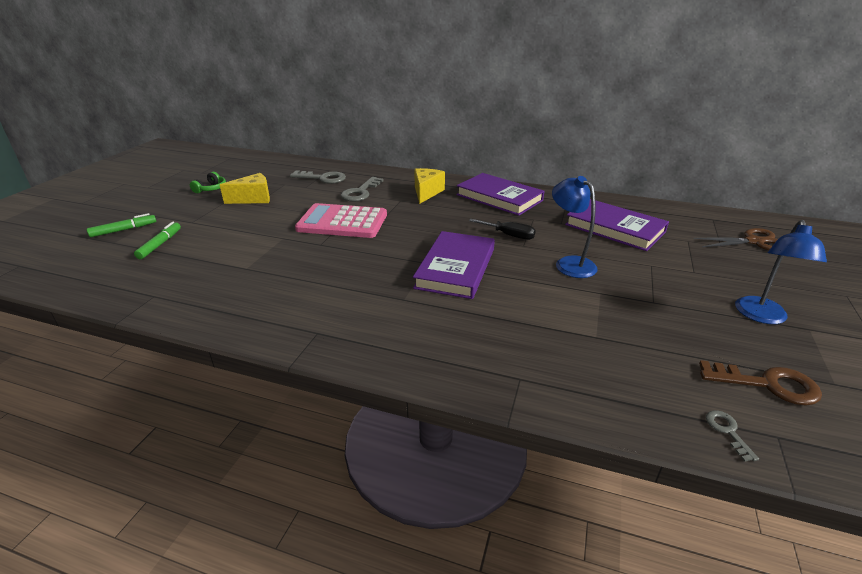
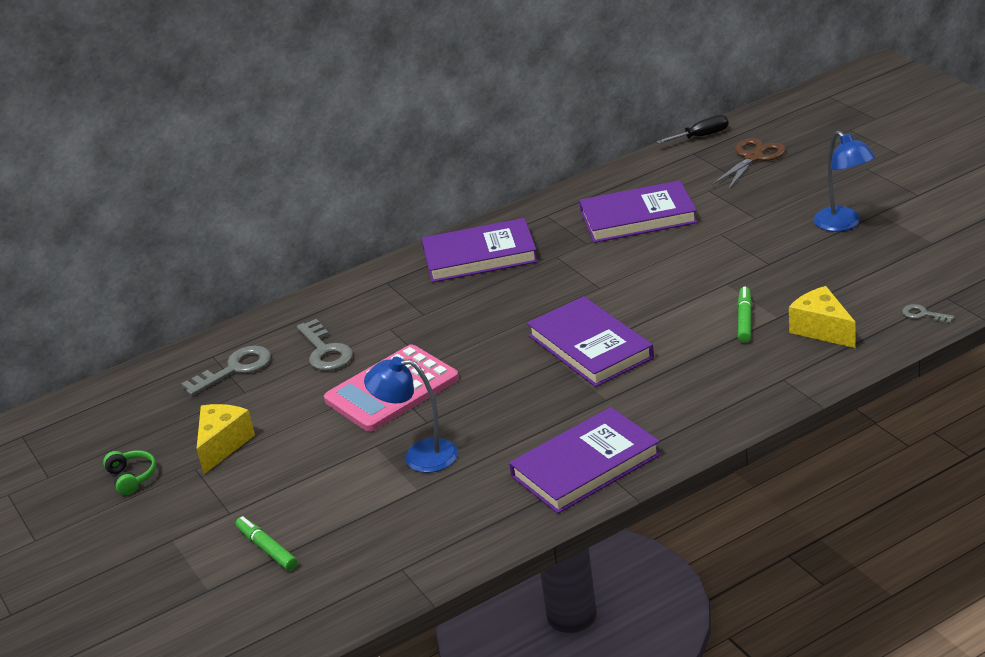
camera: 45 degrees left, 0 degrees up
green marker [87,213,156,237] -> green marker moved to [737,286,752,343]
yellow cheese [414,168,445,204] -> yellow cheese moved to [789,286,855,348]
black screwdriver [469,219,536,240] -> black screwdriver moved to [656,115,729,144]
blue lamp [552,176,598,278] -> blue lamp moved to [364,357,458,473]
brown key [699,360,822,406] -> none
none -> purple book [509,407,661,514]

